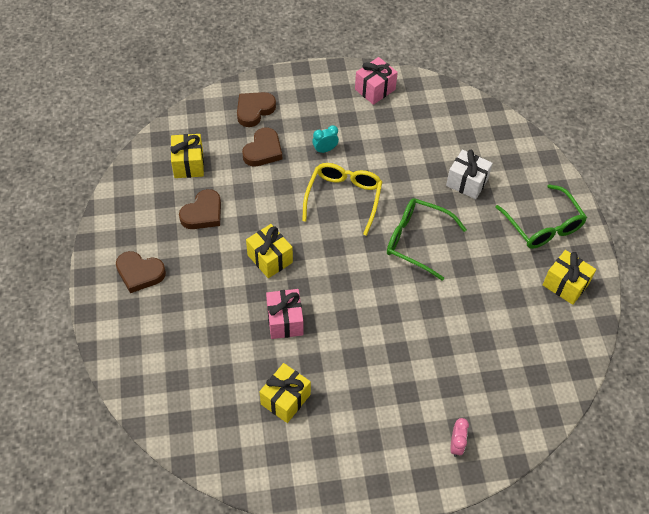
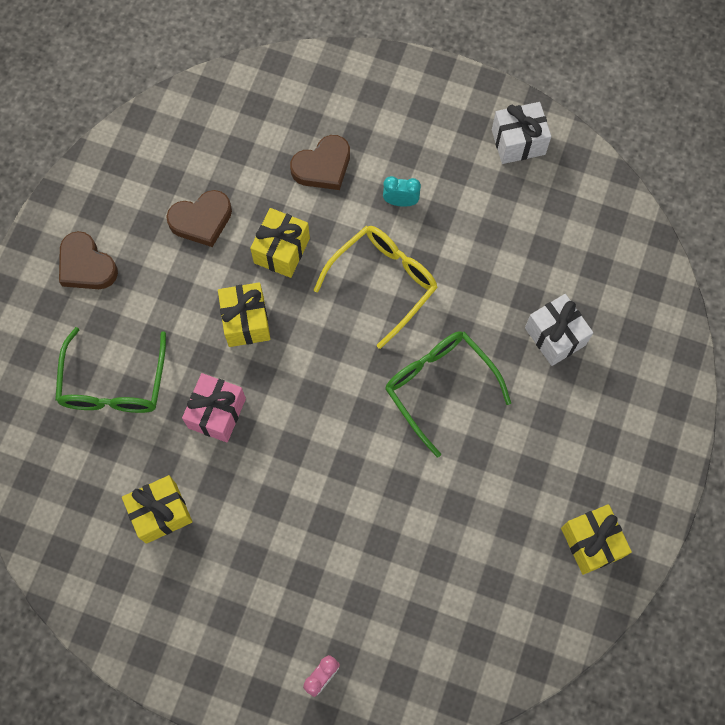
camera: 30 degrees right, 15 degrees up
yellow gift [171,134,204,178] -> yellow gift moved to [250,208,310,278]
brown heart [237,92,276,127] -> none
pink gift [355,57,398,105] -> white gift [492,102,551,164]
green glasses [495,184,587,249] -> green glasses moved to [55,327,166,413]

